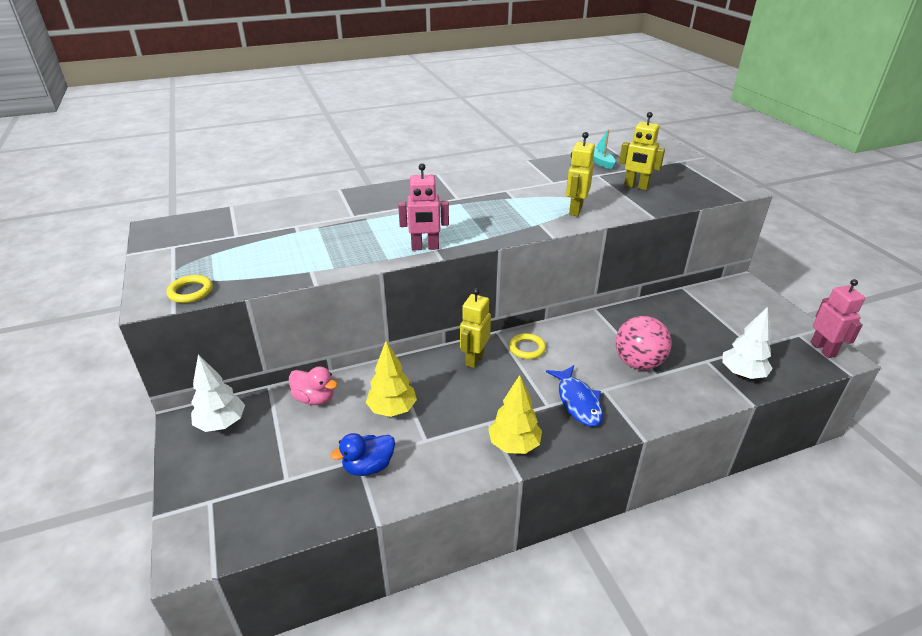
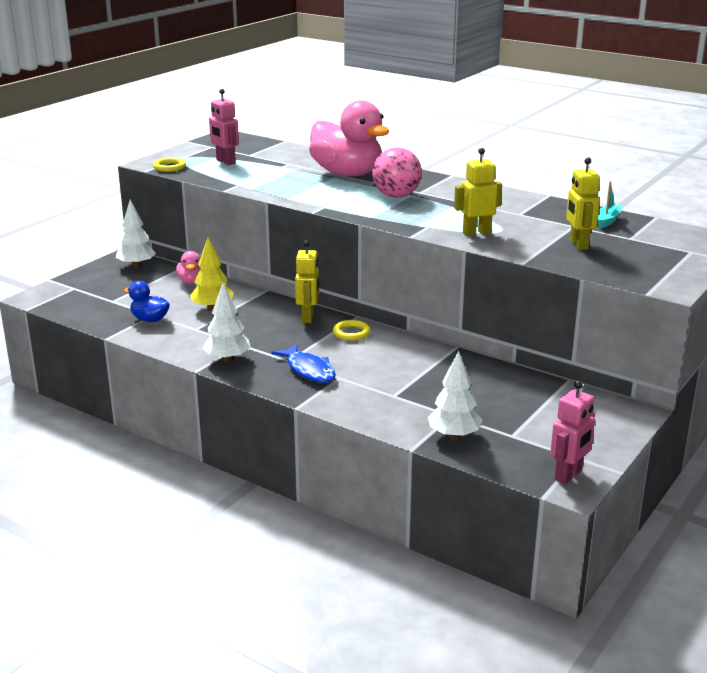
camera: 55 degrees right, 10 degrees down
pink robot [398,163,449,250] -> pink robot moved to [209,89,239,165]
yellow robot [460,288,491,368] -> yellow robot turned 105 degrees clockwise [295,240,319,323]
yellow tree [488,375,542,454] -> white tree [203,283,251,362]
blue fish [546,365,603,427] -> blue fish turned 75 degrees counterclockwise [271,344,336,383]
pink ball [615,316,671,370] -> pink ball moved to [372,147,422,198]
none -> pink duck [309,100,389,176]

